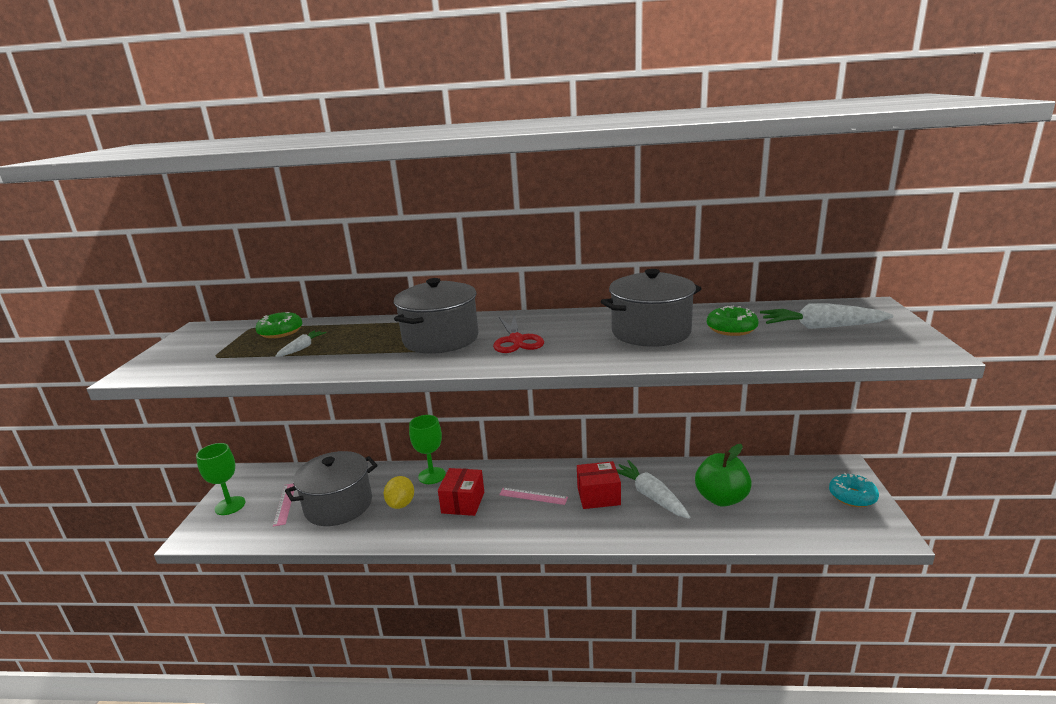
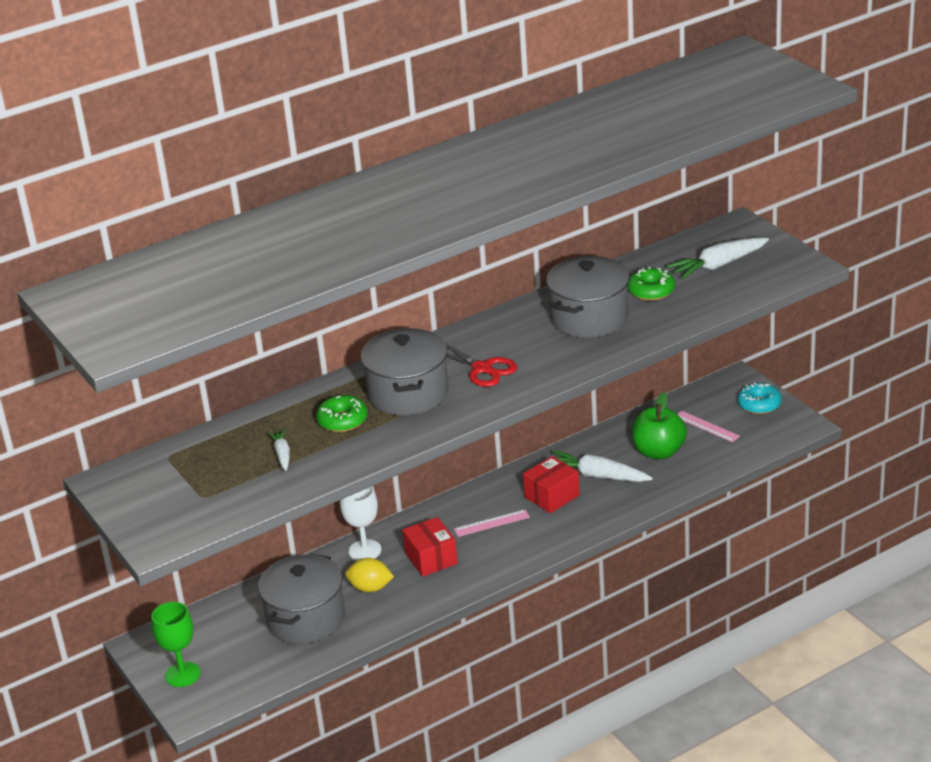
camera: 35 degrees left, 10 degrees up
green donut [256,312,302,338] -> green donut moved to [316,395,368,432]
pink ruler [273,484,294,527] -> pink ruler moved to [677,411,740,442]
yellow lemon [384,476,414,509] -> yellow lemon turned 45 degrees counterclockwise [345,558,394,592]
green goblet [409,415,446,484] -> white goblet [340,486,381,560]

